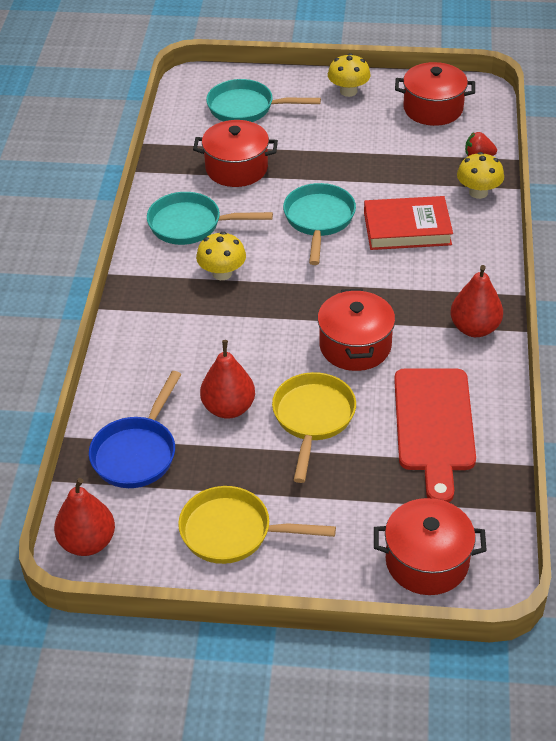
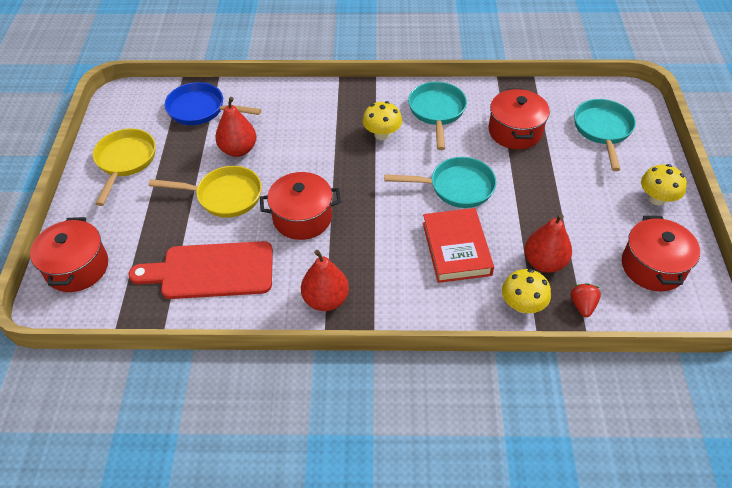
camera: 85 degrees right, 5 degrees up
red pear [54,478,115,556] -> red pear moved to [524,214,572,273]

